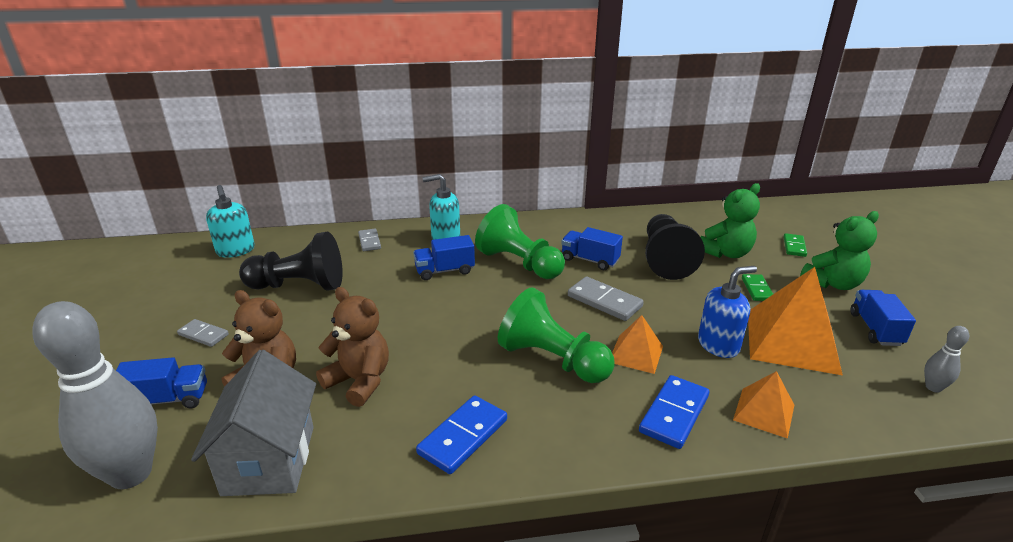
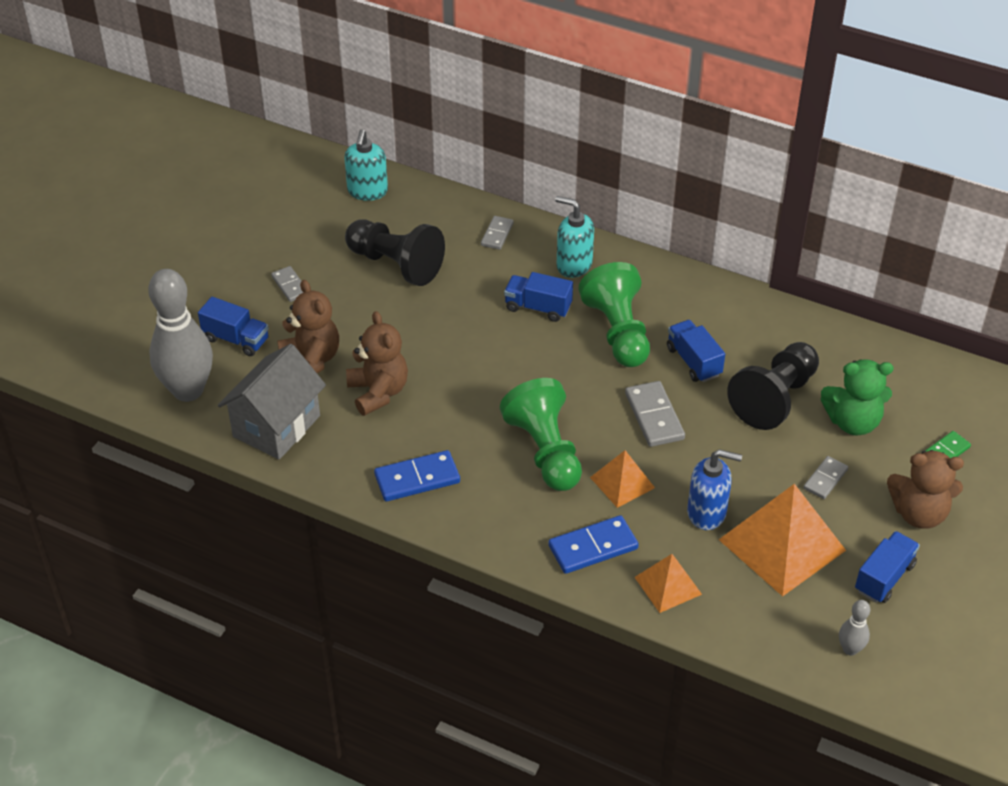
camera: 35 degrees right, 15 degrees up
green domino [742,274,773,301] -> grey domino [803,456,848,499]
green teddy bear [800,211,879,290] -> brown teddy bear [887,450,964,529]

